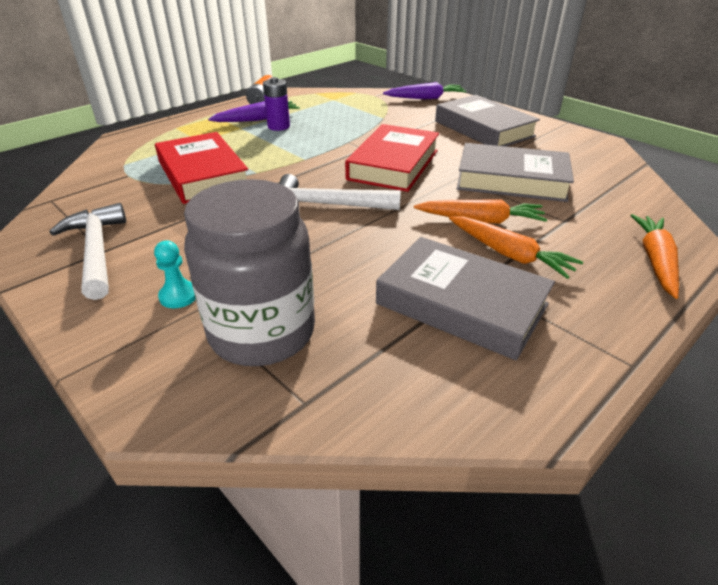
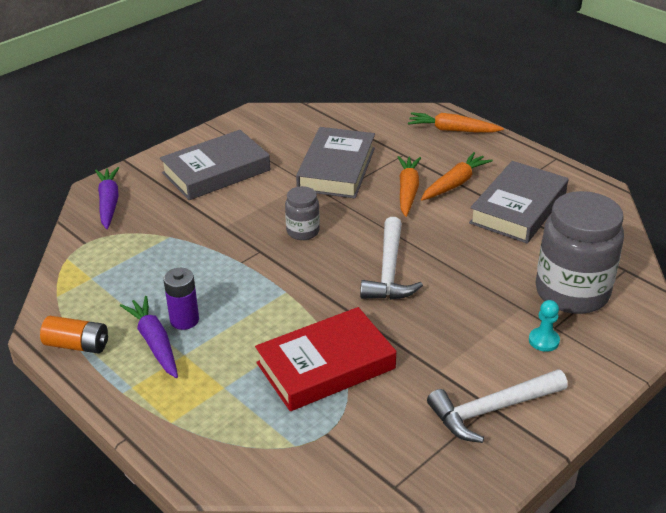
camera: 90 degrees left, 0 degrees up
red book [345,124,439,192] -> grey jar [285,186,320,240]

